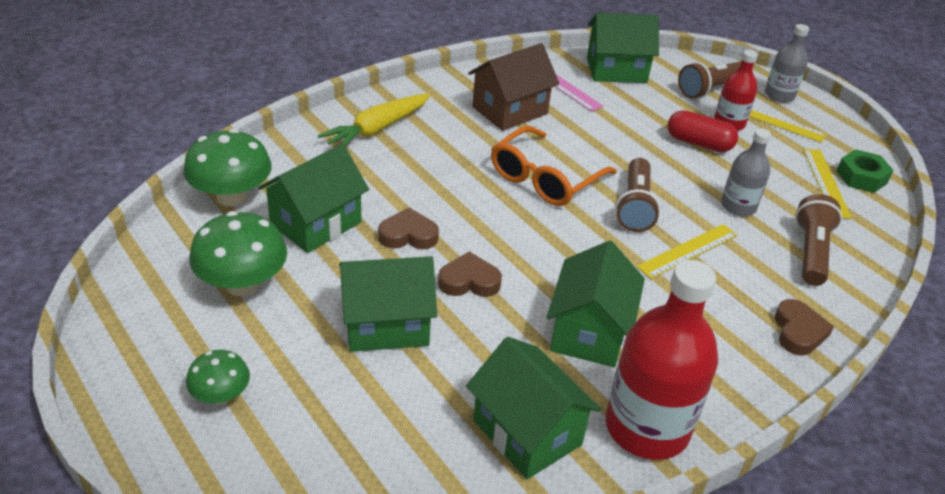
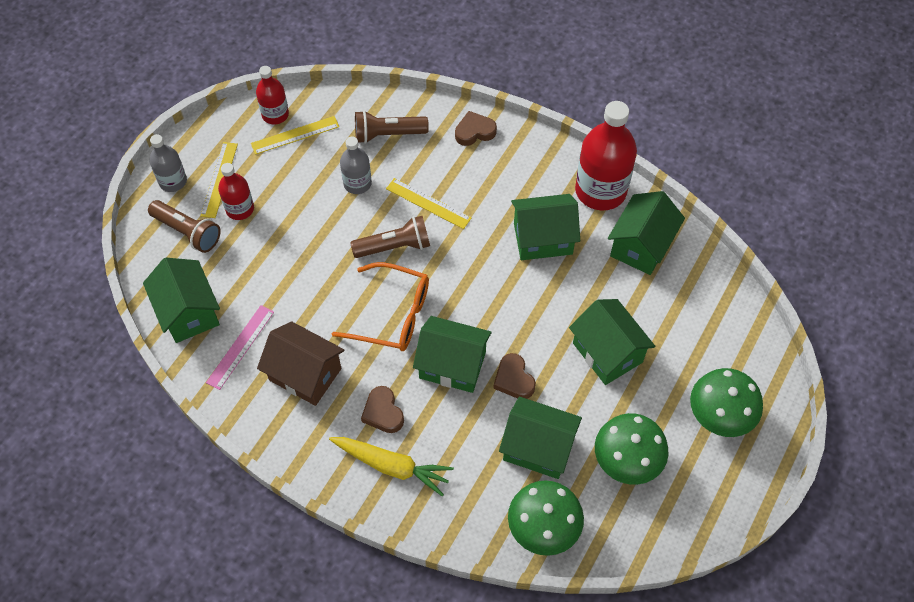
camera: 110 degrees left, 20 degrees up
green mushroom [186,350,250,404] -> green mushroom [690,368,763,437], size x1.72
brown heart [438,252,502,297] -> brown heart moved to [361,386,404,433]
red capsule [668,110,738,152] -> none
green nut [836,149,894,193] -> red bottle [256,66,289,125]
none -> green house [413,316,492,393]

